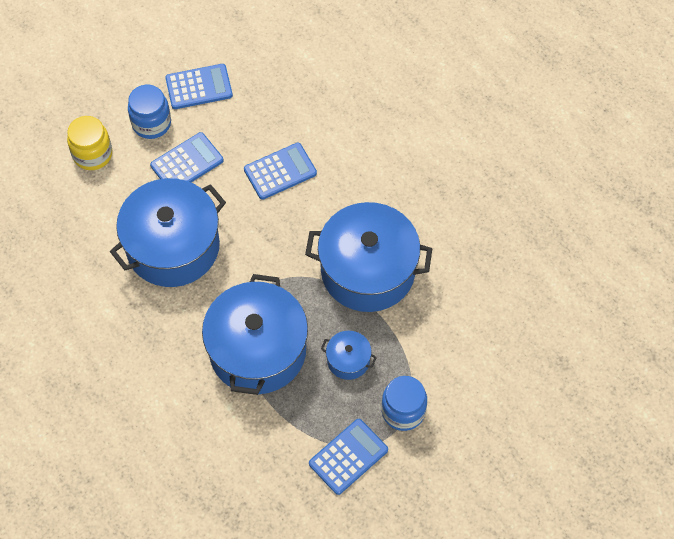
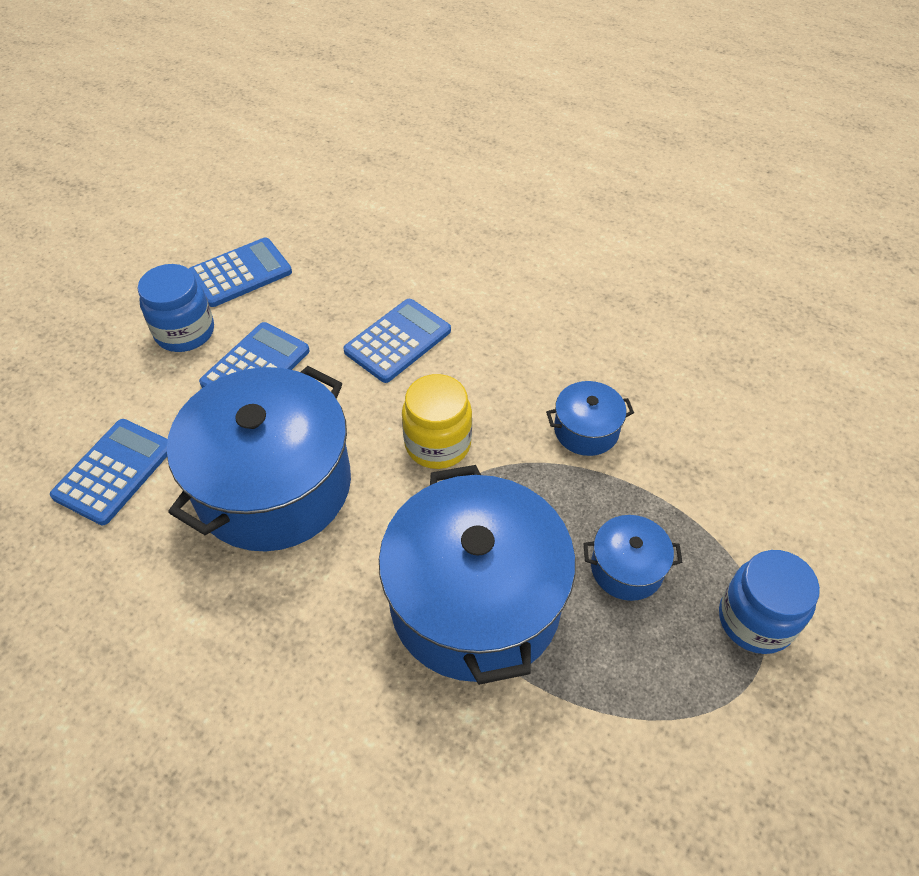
camera: 20 degrees left, 10 degrees down
yellow jar [67,116,112,170] -> yellow jar moved to [402,374,472,469]
blue pot [305,202,432,312] -> blue pot [546,381,634,456], size x0.44
blue calculator [309,419,388,495] -> blue calculator moved to [50,419,168,525]

